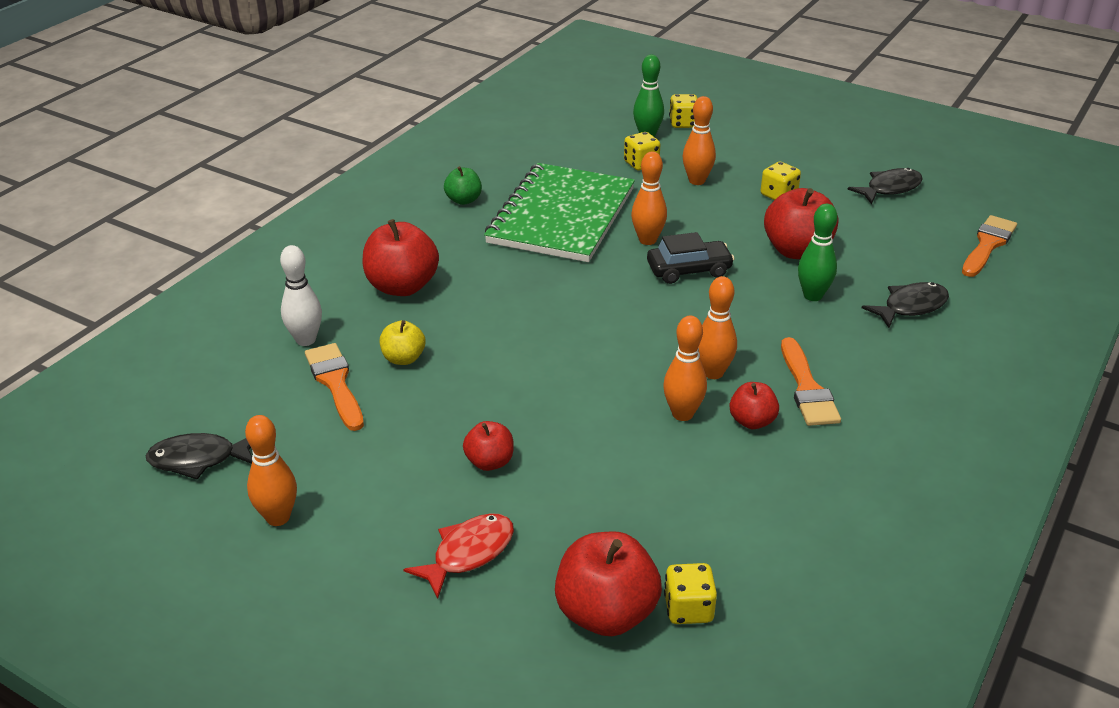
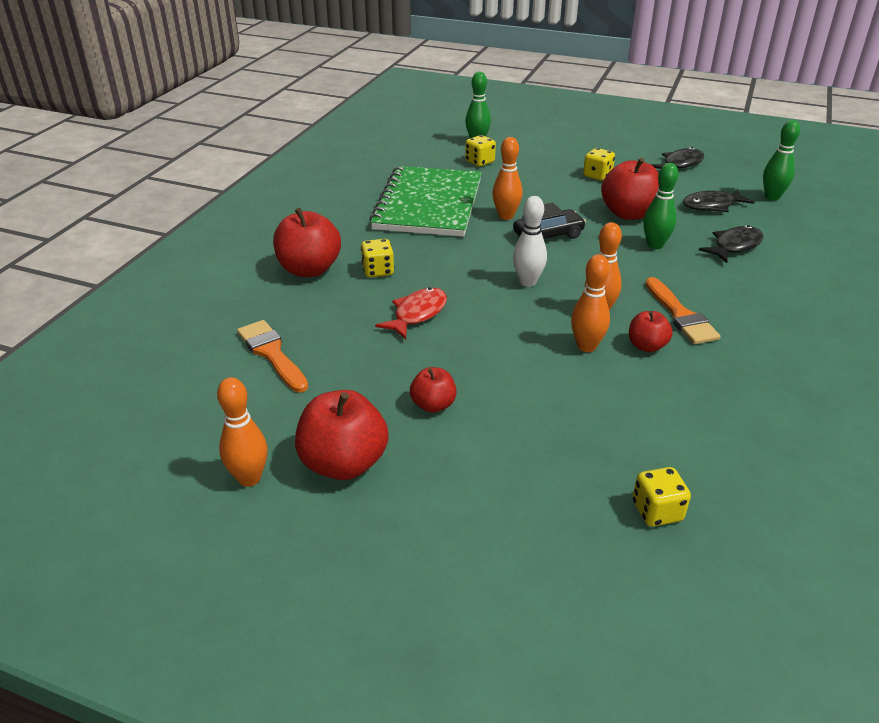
camera: 10 degrees left, 0 degrees up
black fish [146,433,252,480] -> black fish moved to [683,189,754,212]
white bowling pin [280,245,322,346] -> white bowling pin moved to [513,196,547,287]
yellow apple [380,320,425,365] -> none
red fish [403,513,514,599] -> red fish moved to [375,287,447,339]
green apple [444,166,482,205] -> none
red apple [555,531,662,636] -> red apple moved to [295,390,388,480]
yellow dice [669,94,697,128] -> yellow dice moved to [361,239,394,277]
orange bowling pin [683,96,716,185] -> none
orange brush [962,215,1017,277] -> green bowling pin [763,120,800,200]

